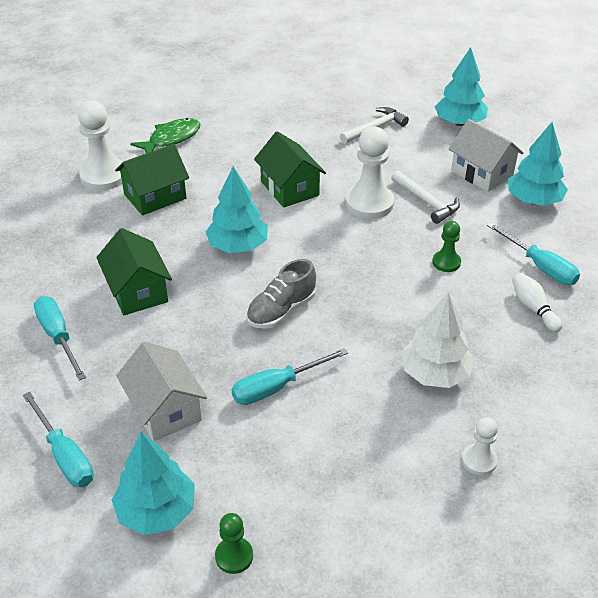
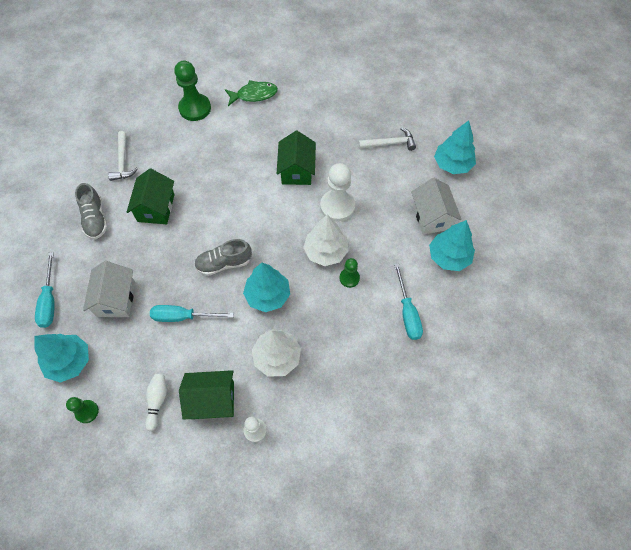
camera: 30 degrees right, 20 degrees up
turquoise screwdriver [34,296,86,381] -> grey shoe [75,183,108,239]
white pawn [78,100,123,190] -> green pawn [174,60,211,121]
green house [115,144,189,216] -> green house moved to [179,370,234,420]
turquoise tree [206,166,268,253] -> turquoise tree moved to [243,262,290,312]
white hammer [391,170,460,224] -> white hammer moved to [108,131,138,181]
white bowling pin [512,273,562,332] -> white bowling pin moved to [145,374,167,431]
none -> white tree [303,215,349,266]

